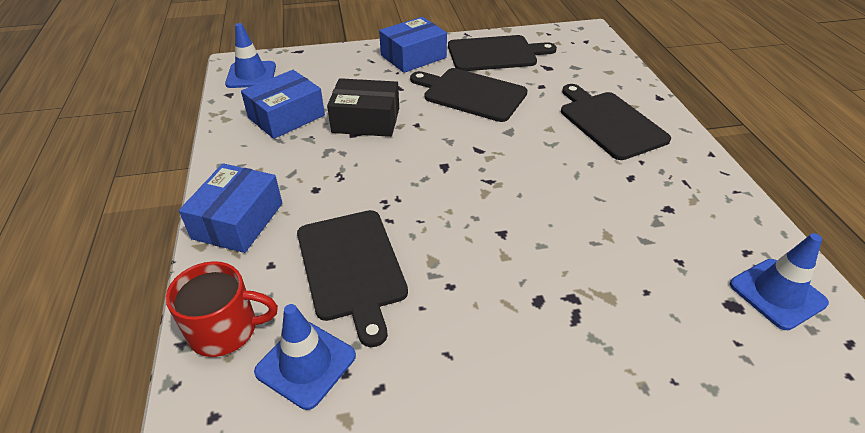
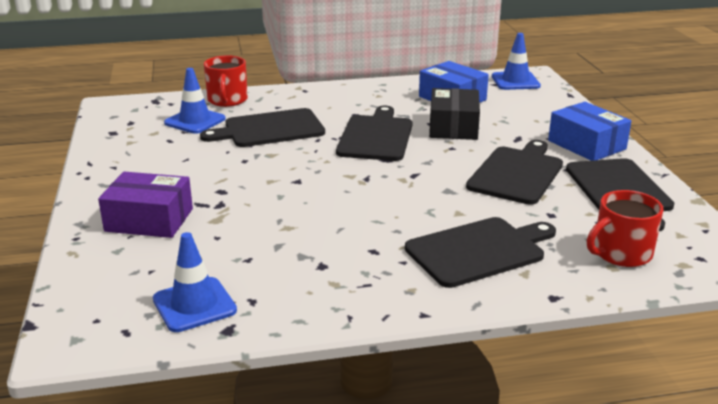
camera: 90 degrees right, 15 degrees down
blue box [179,163,282,253] -> none
none -> purple box [98,172,193,238]
none -> black cutting board [336,106,412,161]
none -> red mug [587,190,663,267]

